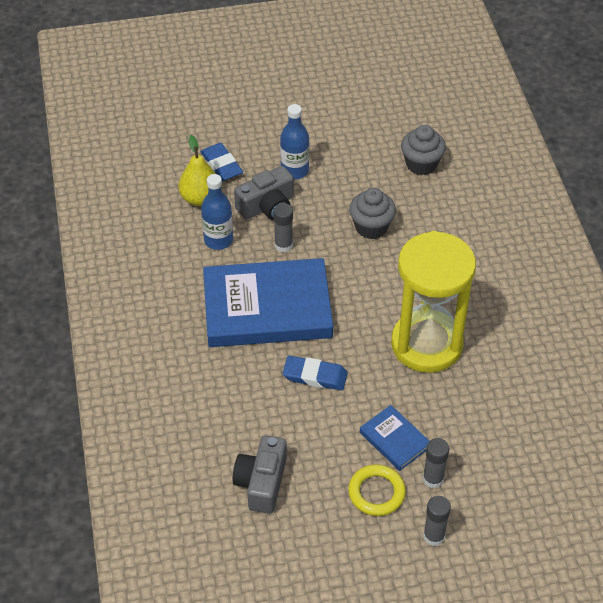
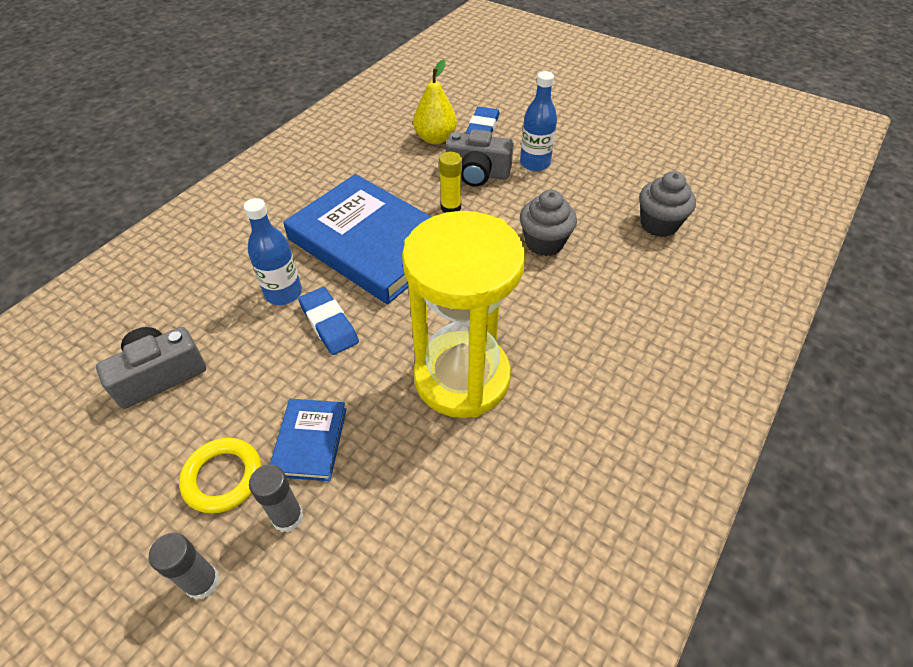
camera: 45 degrees right, 0 degrees up
blue bottle [201,174,233,250] -> blue bottle moved to [244,198,302,305]
grey glue stick [273,203,293,252] -> yellow glue stick [439,152,462,213]

